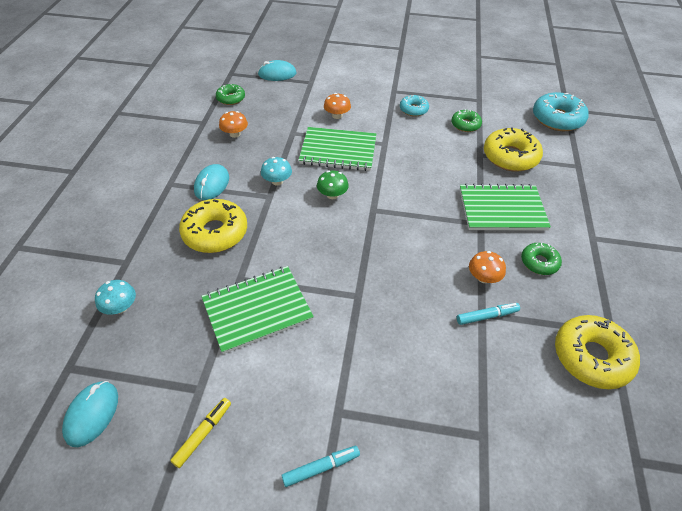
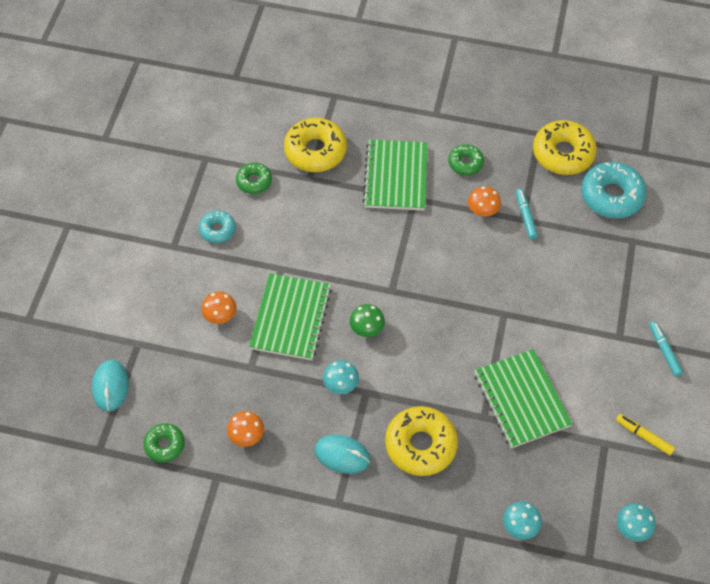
camera: 85 degrees left, 10 degrees up
turquoise mouse [62,381,118,447] -> turquoise mushroom [617,504,656,542]
turquoise donut [533,92,589,131] -> turquoise donut moved to [581,162,647,219]

